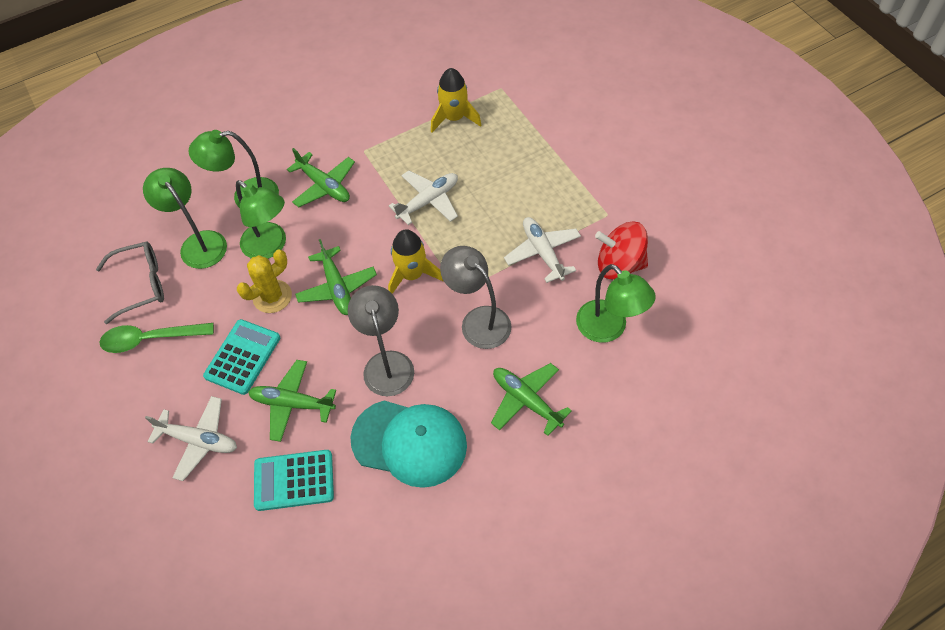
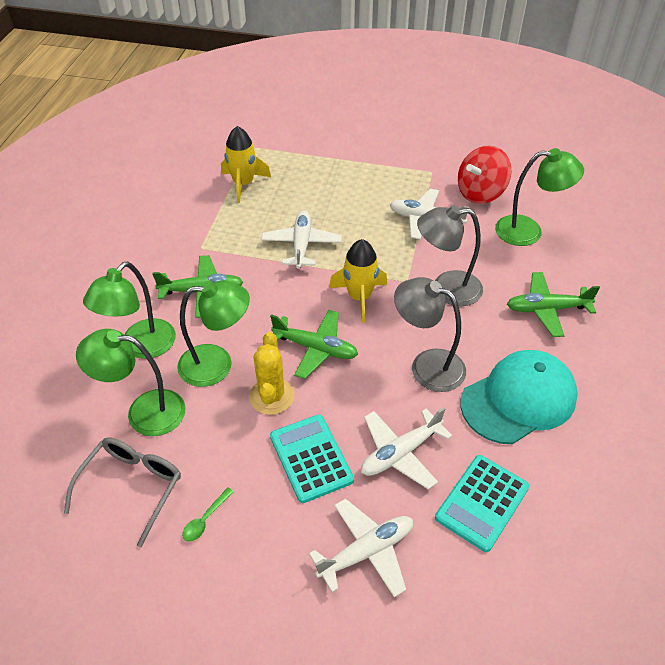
camera: 50 degrees left, 10 degrees down
green spoon [99,323,214,353] -> green spoon [182,487,234,542], size x0.49
green plane [248,360,336,442] -> white plane [361,407,452,489]

